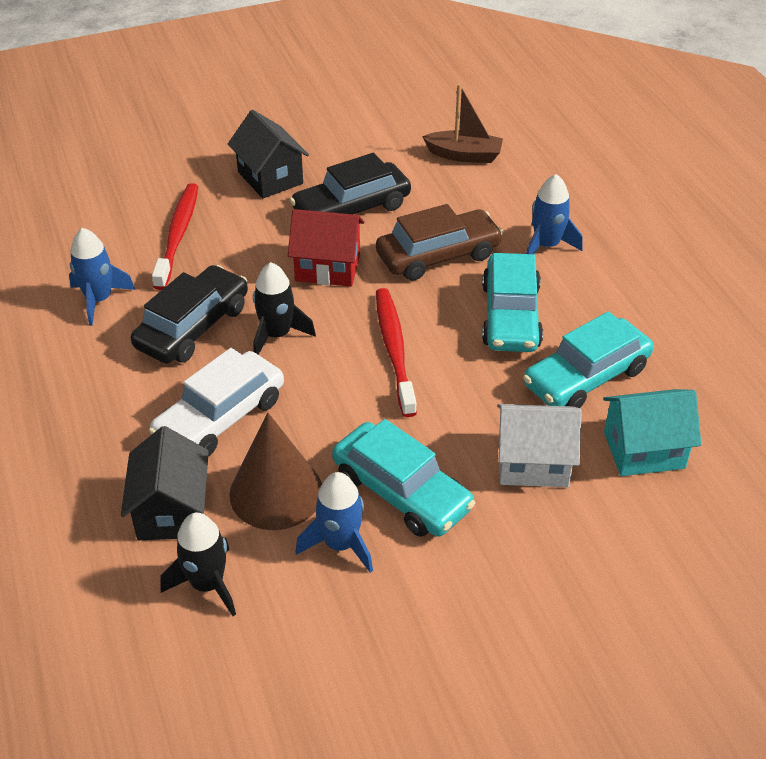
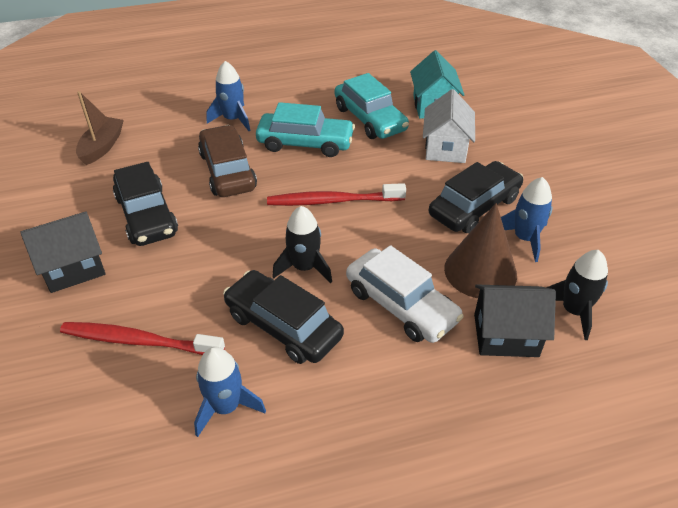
camera: 85 degrees left, 0 degrees up
red house [288,209,364,287] -> none
turquoise car [332,419,475,537] -> black car [429,161,523,233]

